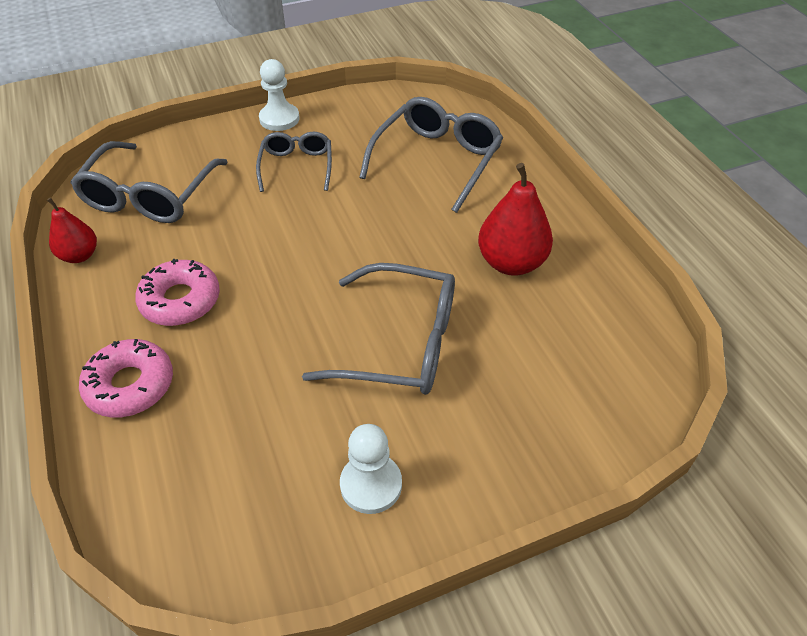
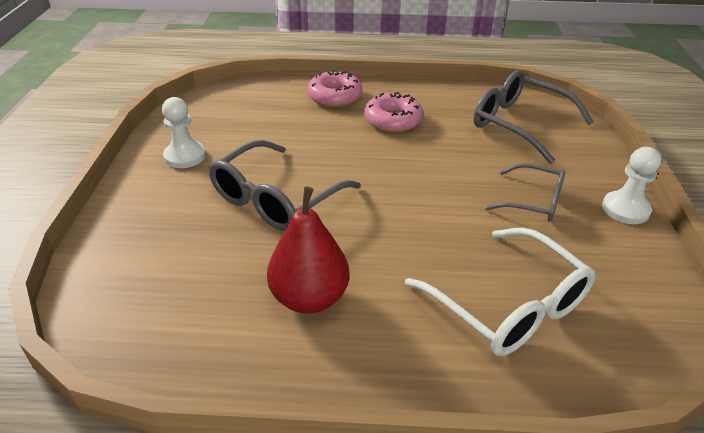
camera: 115 degrees right, 10 degrees down
red pear [47,197,97,263] -> none
grey glasses [359,97,503,213] -> white glasses [405,227,596,356]

